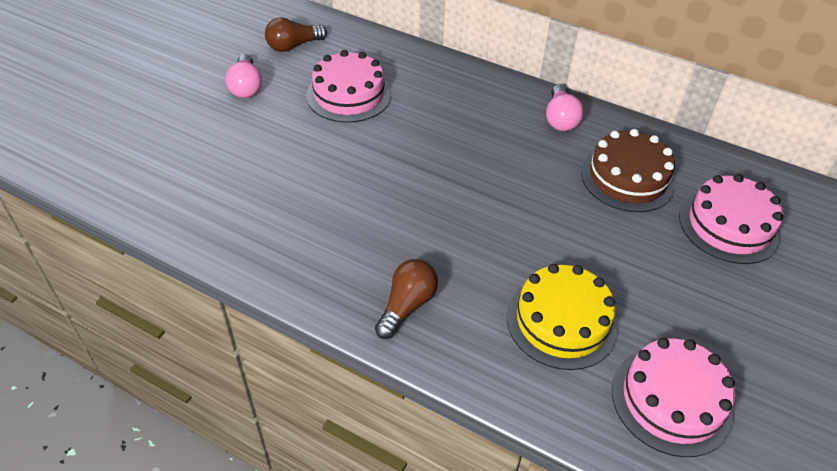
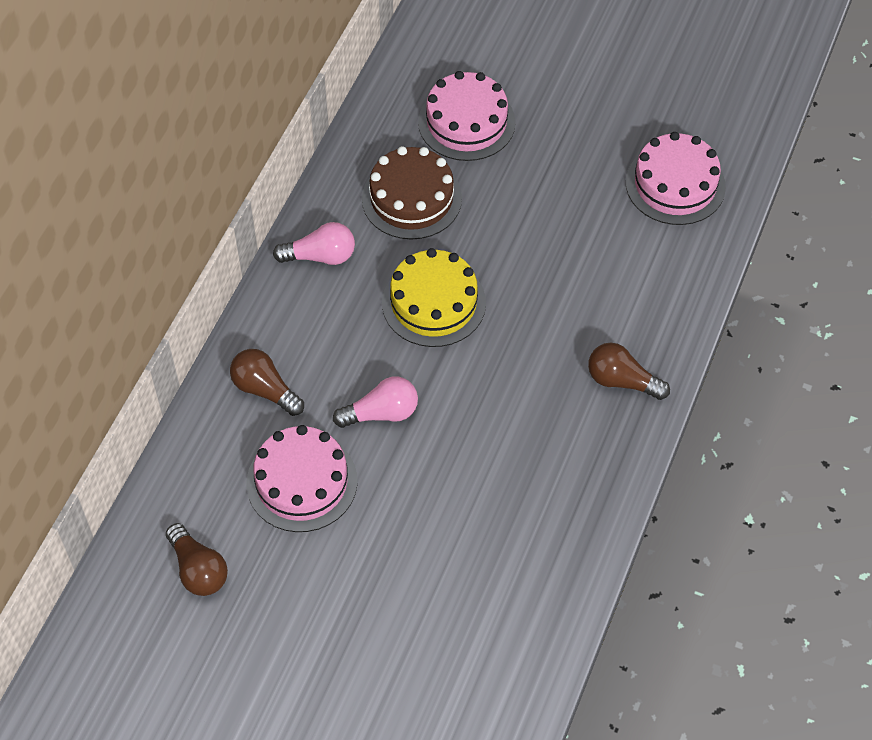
camera: 95 degrees left, 10 degrees up
pink light bulb [225,54,262,98] -> pink light bulb moved to [333,376,418,428]
yellow cake [507,264,619,370] -> yellow cake moved to [382,248,486,347]
none -> brown light bulb [230,349,304,416]

